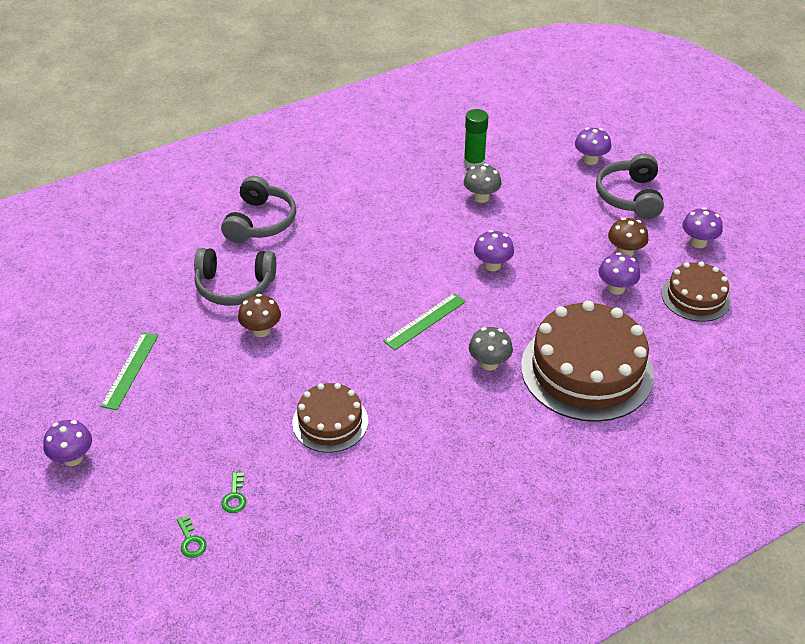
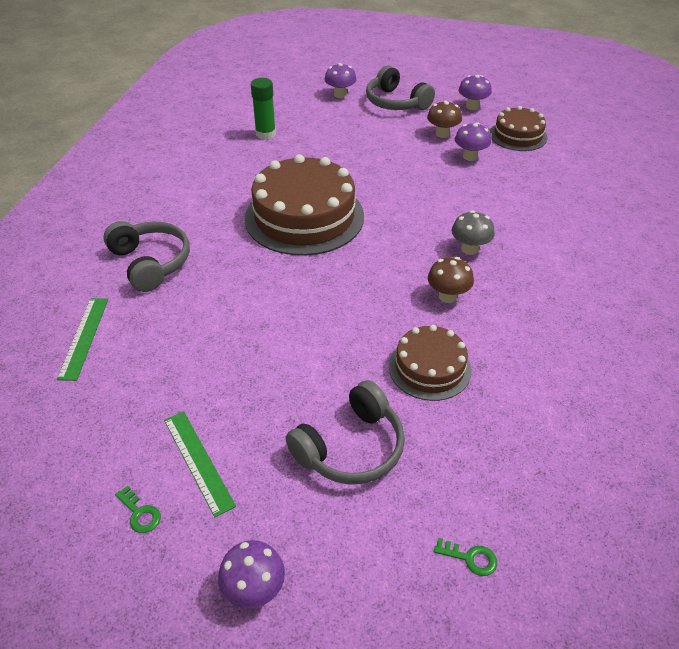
camera: 45 degrees left, 0 degrees up
grey headphones [194,248,276,306] -> grey headphones moved to [286,380,405,485]
green key [221,472,246,513] -> green key moved to [115,486,161,533]
brown mushroom [238,294,281,337] -> brown mushroom moved to [428,257,474,303]
green ruler [383,293,466,350] -> green ruler moved to [57,298,108,381]
grey mushroom [464,164,502,203] -> none
purple mushroom [474,230,514,271] -> none
brown cake [521,301,654,422] -> brown cake moved to [245,154,364,256]

